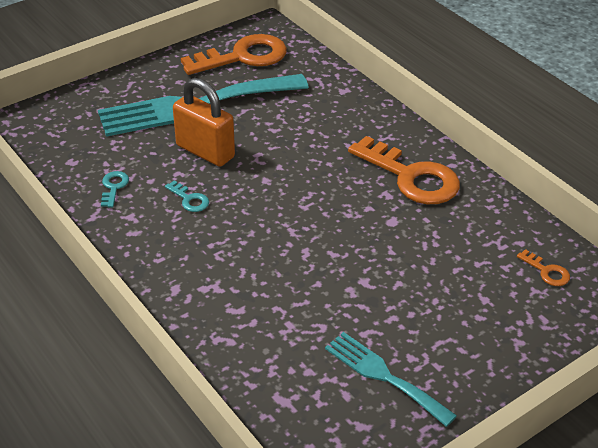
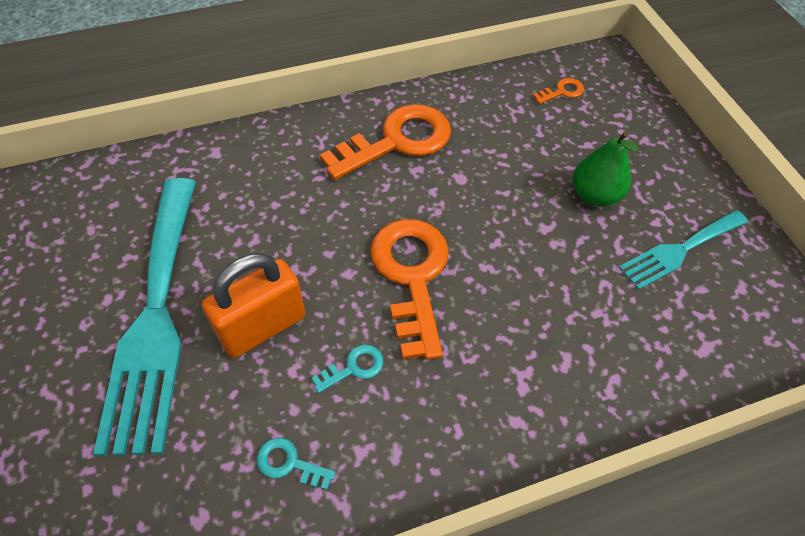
camera: 75 degrees left, 15 degrees up
orange key [181,34,287,75] -> orange key moved to [370,219,449,360]
none -> green pear [573,131,638,206]

